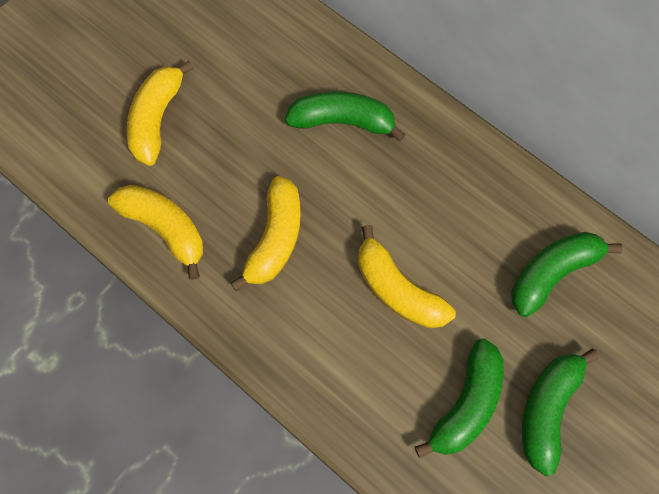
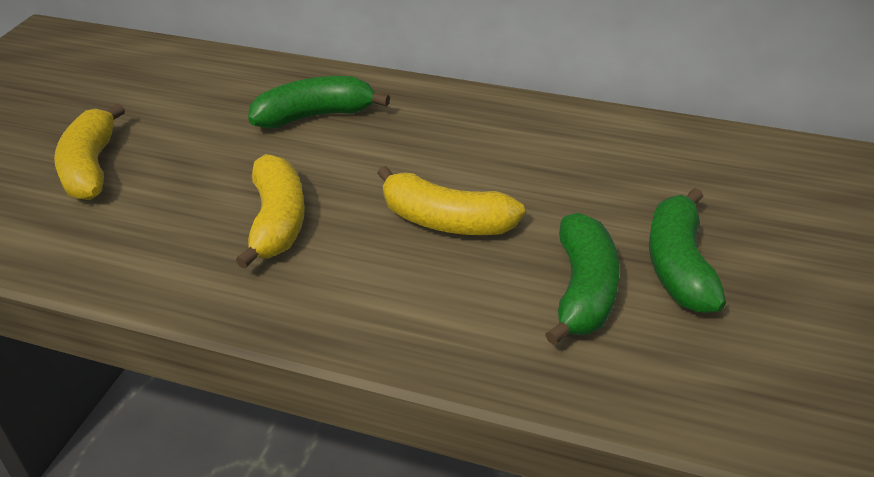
camera: 20 degrees left, 30 degrees down
yellow banana [108,185,203,280] -> none
green banana [511,232,623,317] -> none

